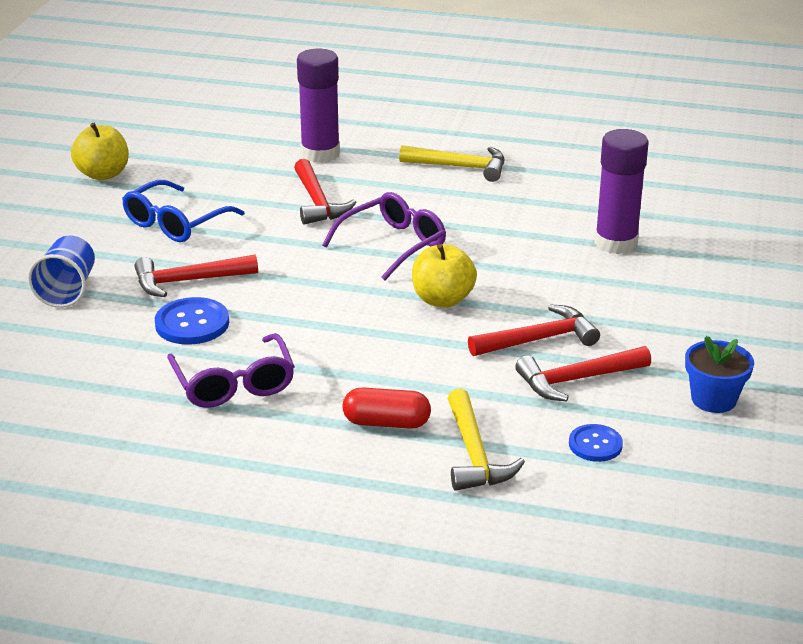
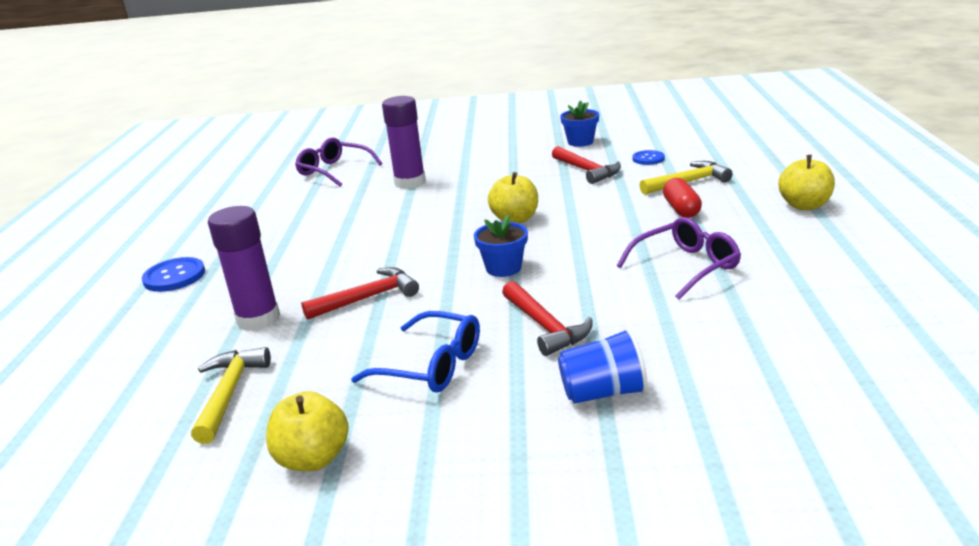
camera: 100 degrees left, 5 degrees down
blue button [155,297,229,345] -> blue button moved to [142,257,205,292]
purple glasses [322,192,446,280] -> purple glasses moved to [295,137,382,186]
yellow hammer [399,145,504,182] -> yellow hammer moved to [191,347,271,444]
red hammer [468,304,600,356] -> none
none -> blue flower pot [474,215,528,277]
none -> yellow apple [778,155,835,210]

